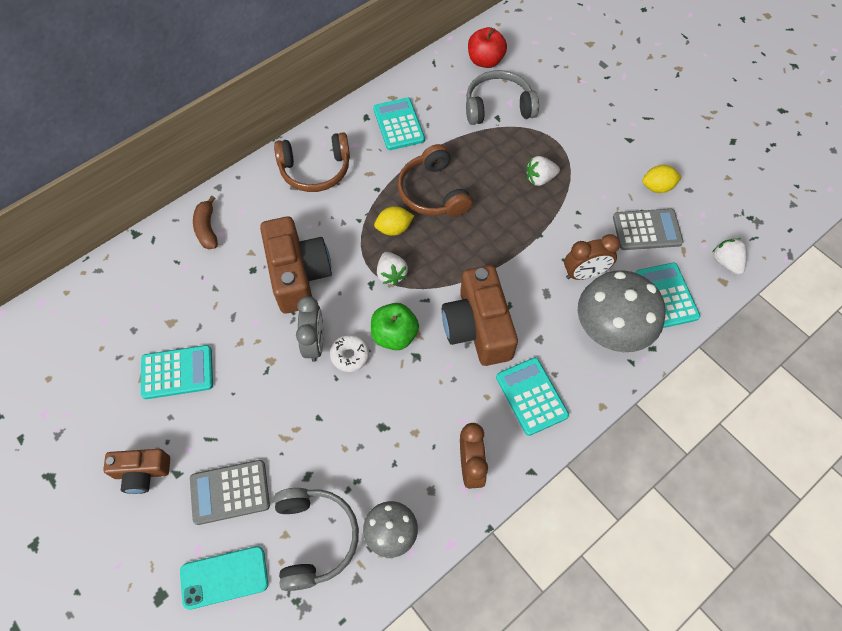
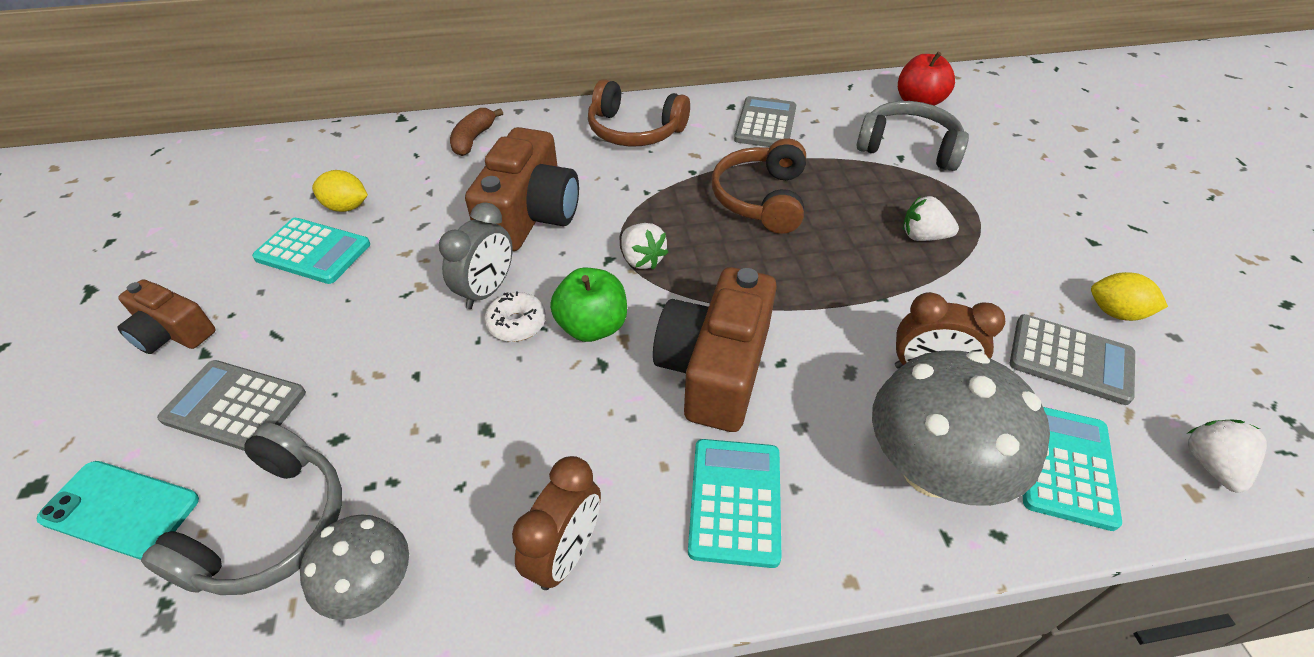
camera: 30 degrees right, 15 degrees down
turquoise calculator [373,98,425,150] -> grey calculator [734,96,796,147]
yellow lemon [374,206,414,236] -> yellow lemon moved to [312,170,368,212]
white strawberry [377,252,408,285] -> white strawberry turned 45 degrees counterclockwise [621,223,669,269]

